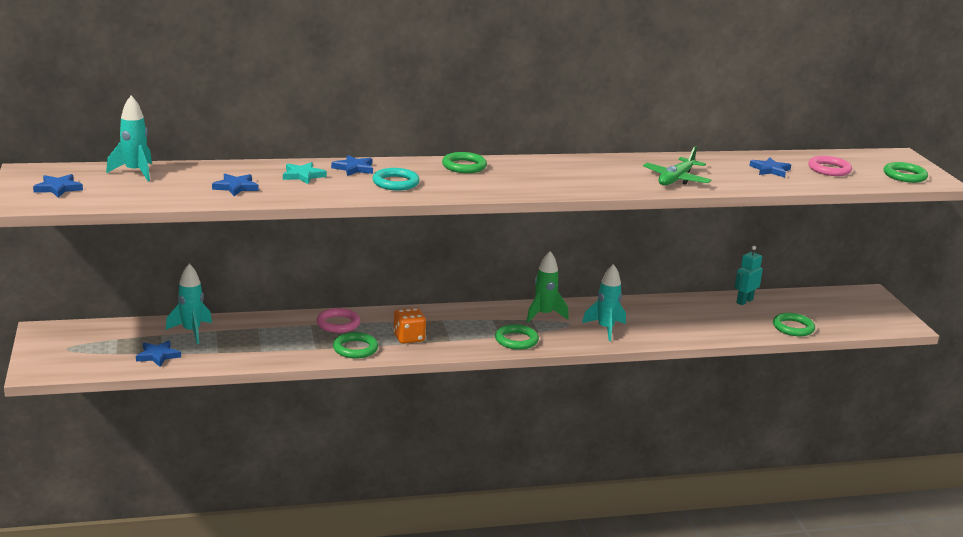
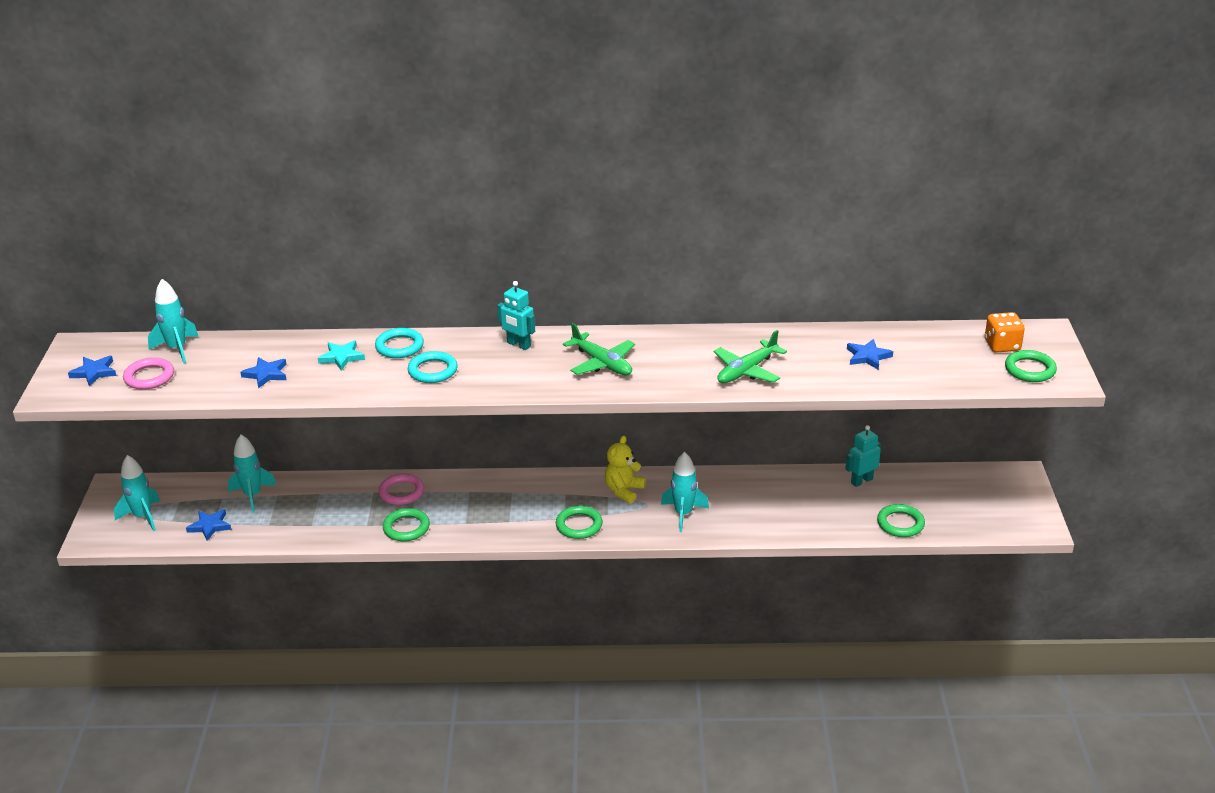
camera: 15 degrees right, 10 degrees up
blue star [331,155,373,176] -> turquoise ring [375,328,424,358]
orange dice [393,308,426,344] -> orange dice moved to [985,312,1025,353]
green ring [442,152,487,173] -> turquoise robot [497,281,535,350]
green rocket [526,251,569,323] -> yellow teddy bear [605,436,646,503]
pink ring [808,156,852,176] -> pink ring moved to [123,357,174,390]
none -> turquoise rocket [114,455,160,531]
none -> green plane [563,323,635,376]

